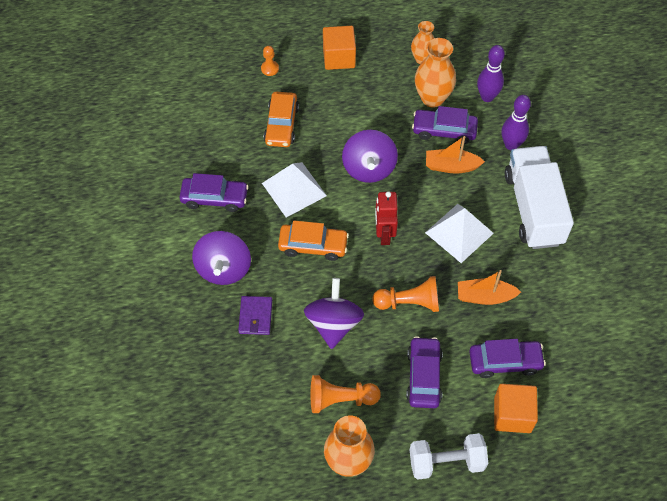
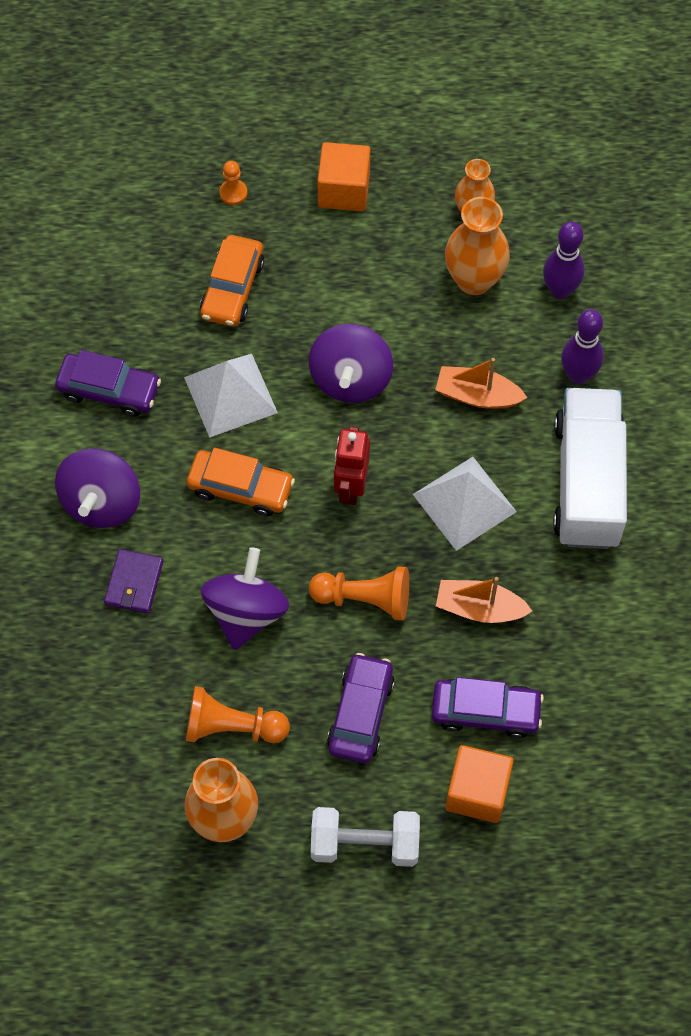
camera: 10 degrees right, 5 degrees up
purple car [412,106,478,144] -> none

